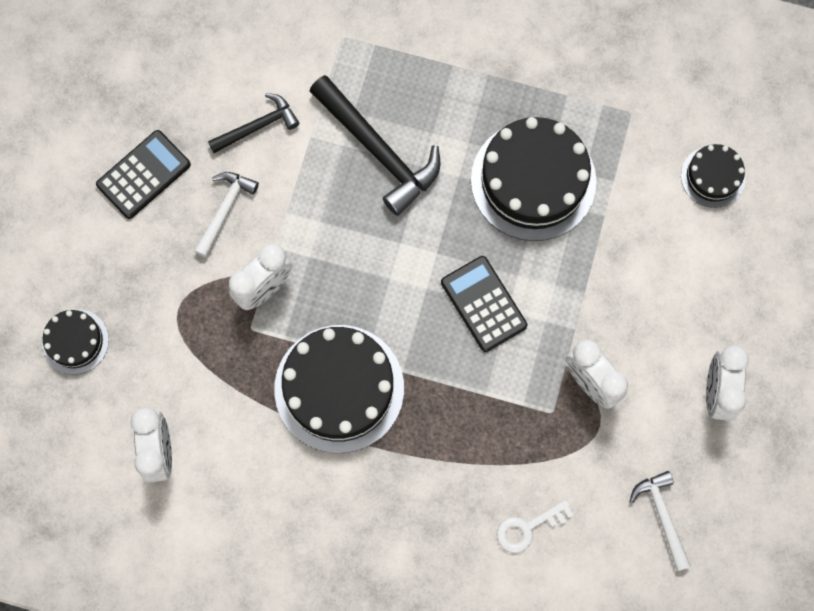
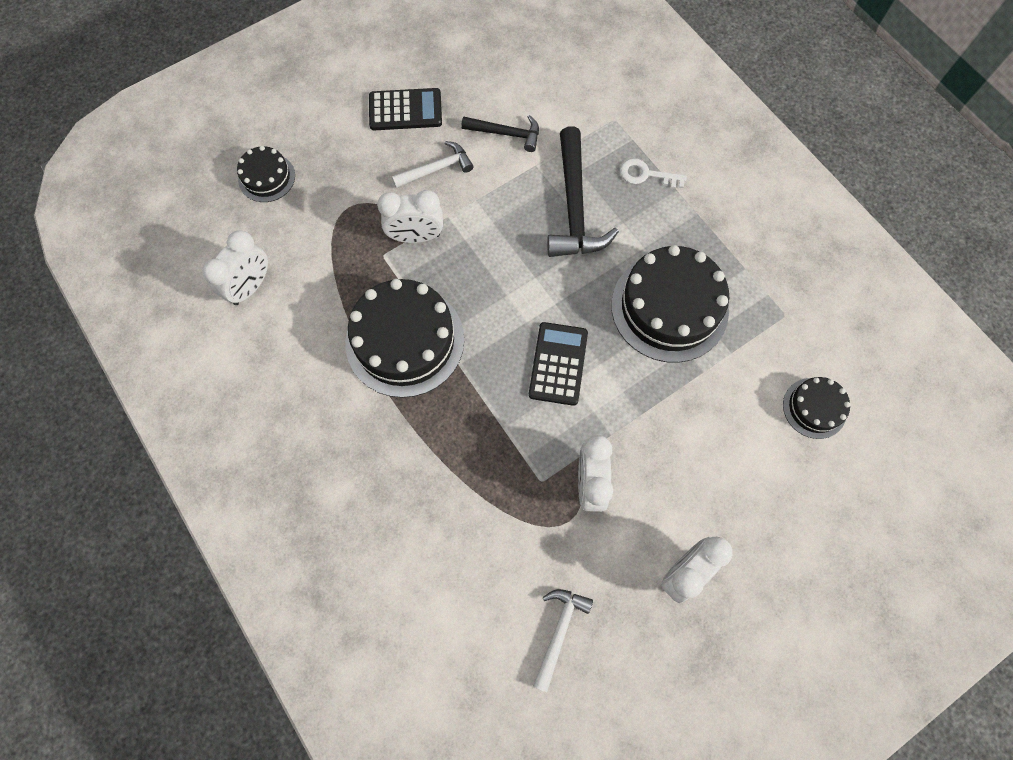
camera: 40 degrees right, 5 degrees down
white key [497,500,573,553] -> white key moved to [620,158,687,189]

